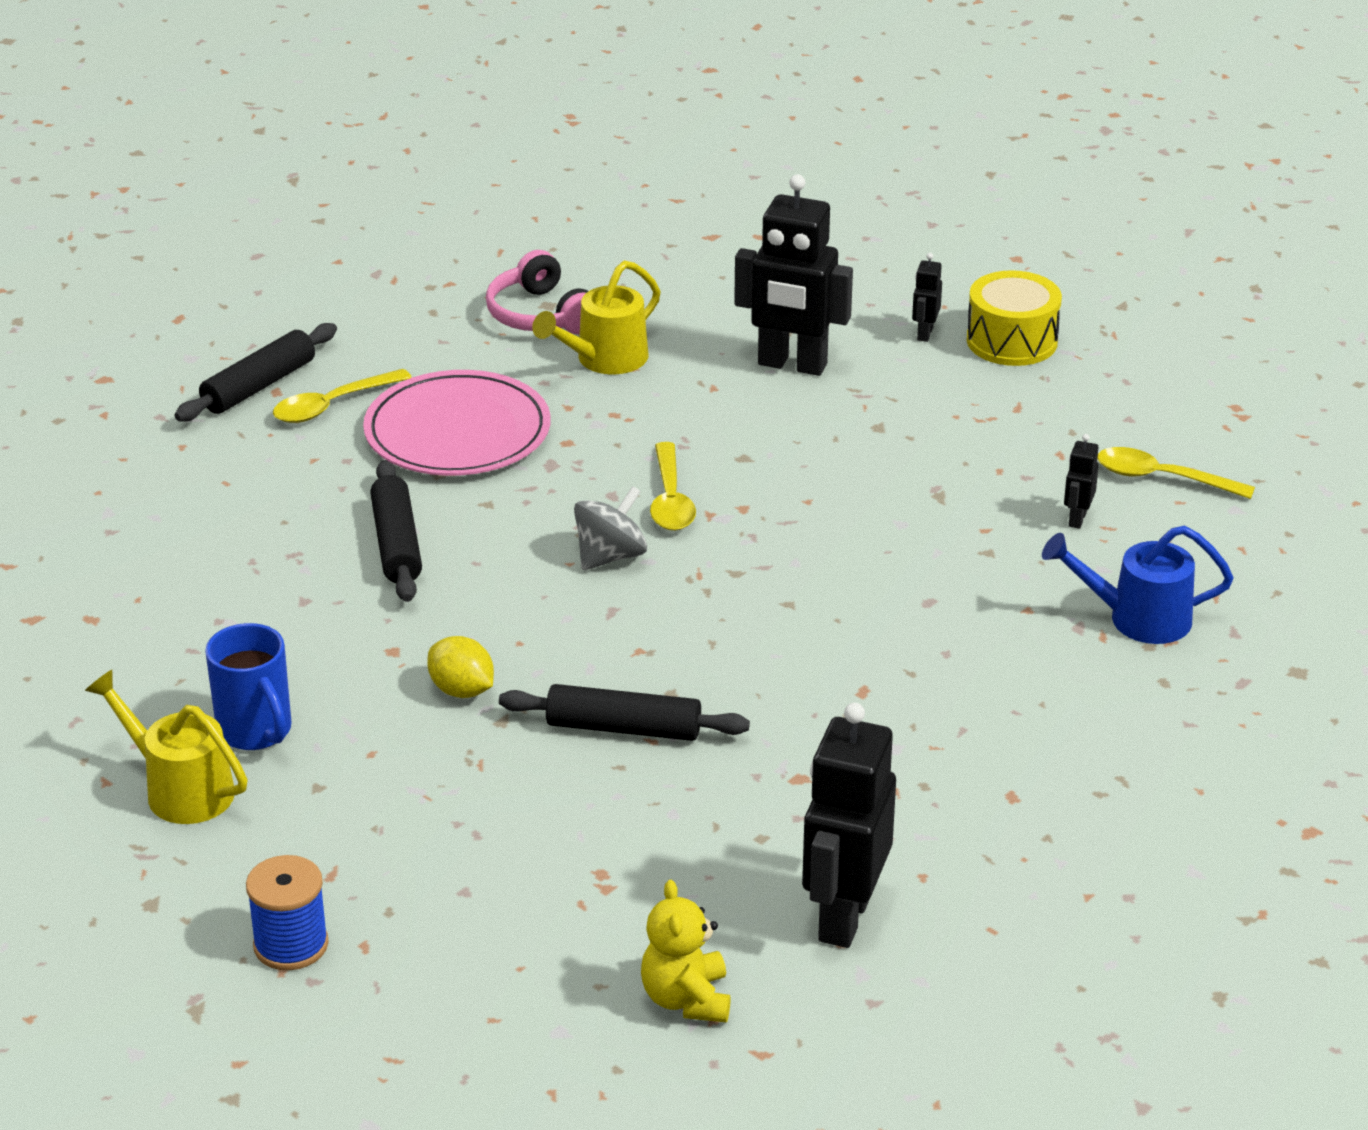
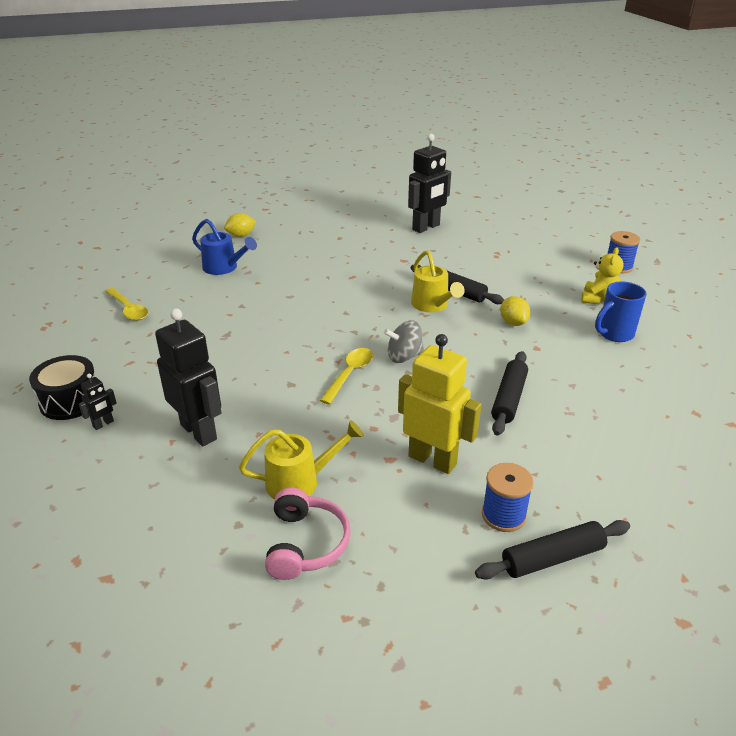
camera: 150 degrees left, 0 degrees up
yellow watering can [85,670,248,824] -> yellow watering can moved to [411,250,465,312]
blue mug [205,623,292,750] -> blue mug turned 120 degrees counterclockwise [595,282,647,342]
yellow spoon [273,369,412,423] -> blue spool [482,463,534,532]
pink plate [363,370,551,476] -> yellow robot [398,334,482,474]
yellow teddy bear [641,880,731,1022] -> yellow teddy bear moved to [581,247,623,304]
yellow drum [967,270,1062,366] -> black drum [29,355,95,420]
black robot [1064,434,1099,529] -> none
none -> yellow lemon [224,213,256,237]

